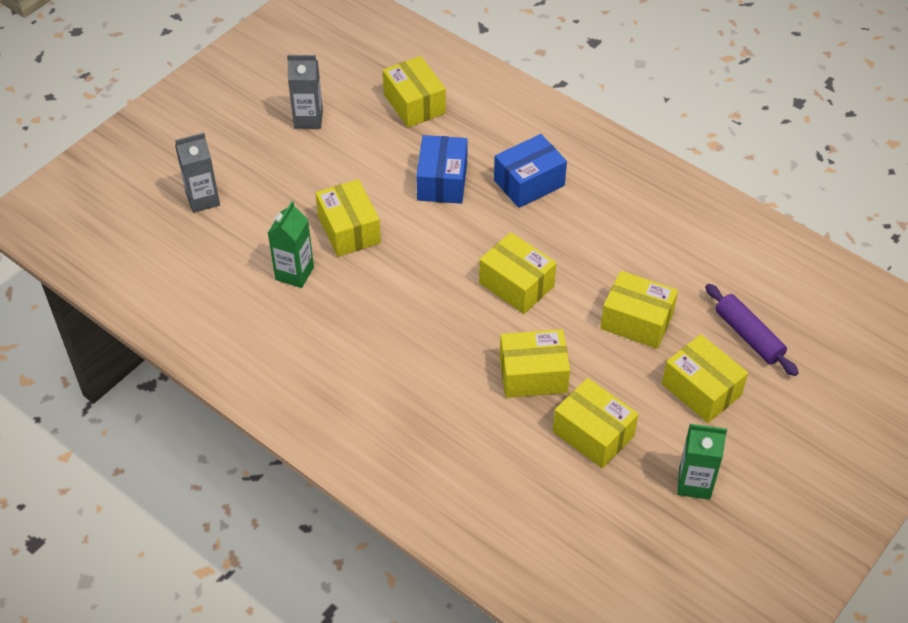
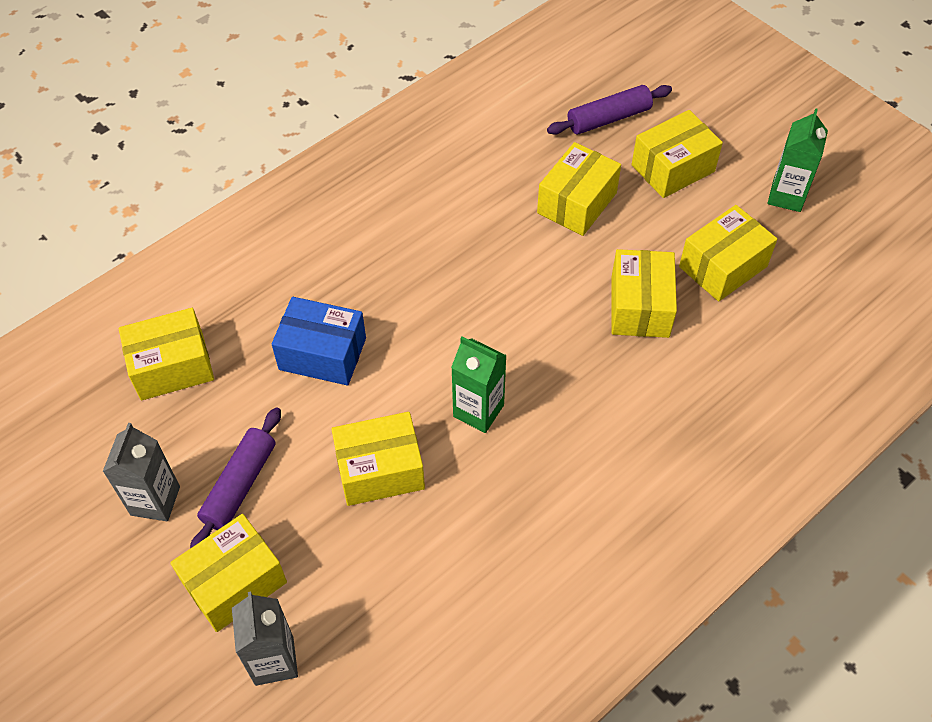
camera: 80 degrees left, 5 degrees up
green carton [268,201,314,288] -> green carton moved to [451,337,507,433]
yellow box [479,232,556,314] -> yellow box moved to [170,514,287,632]
blue box [494,134,567,208] -> none
none -> purple rolling pin [190,407,281,548]

